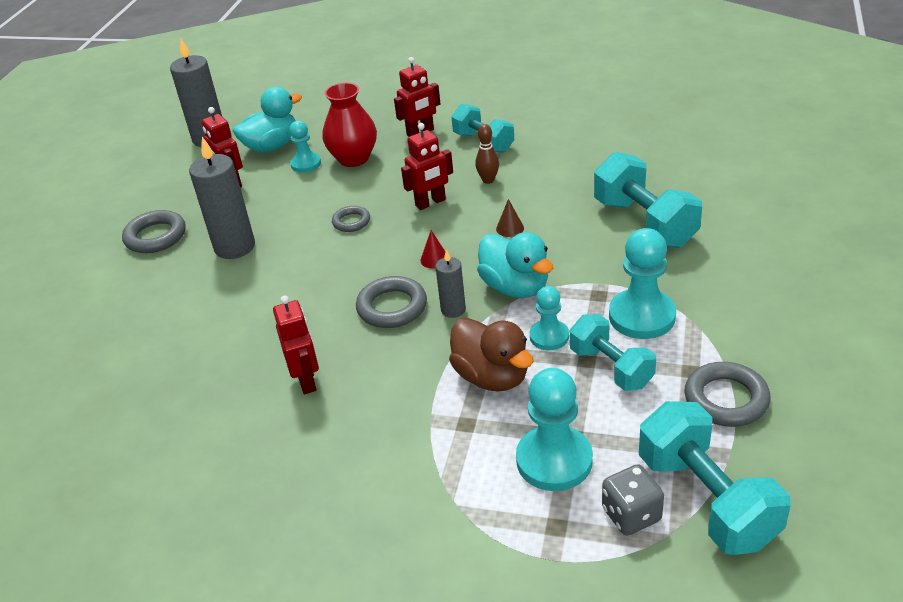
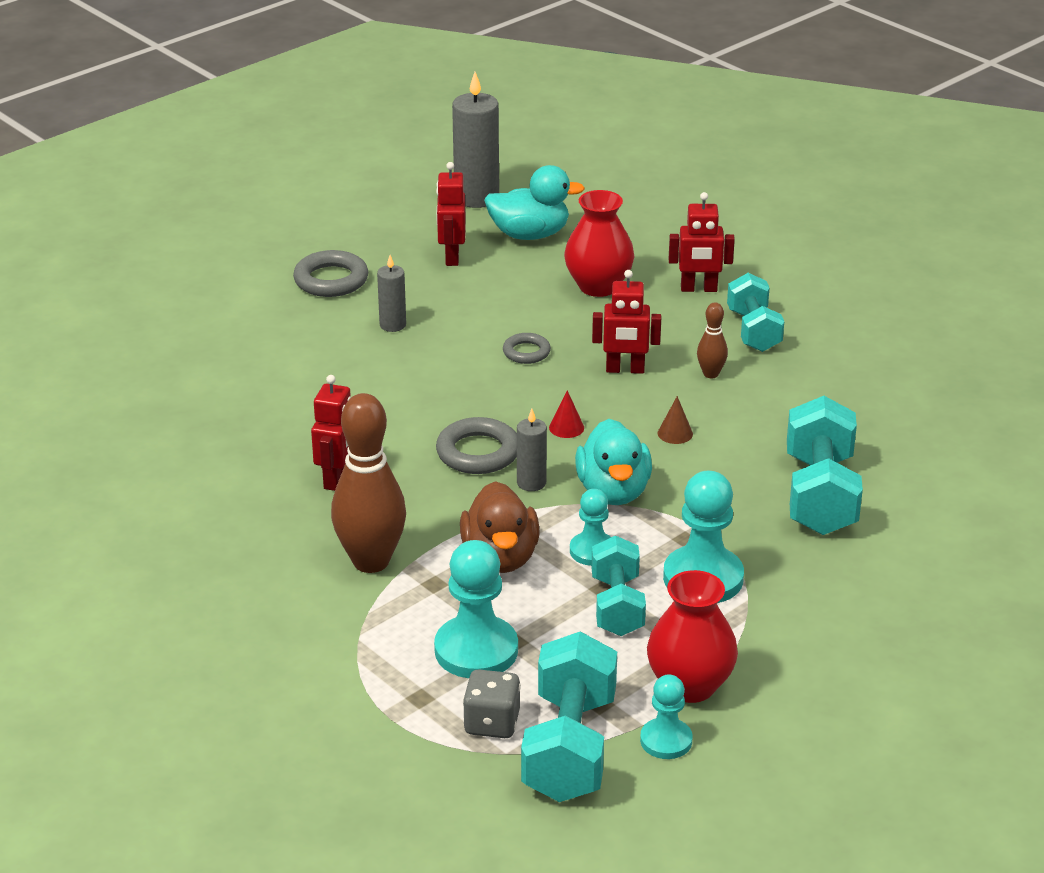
camera: 30 degrees right, 5 degrees down
grey candle [189,137,255,259] -> grey candle [377,255,406,332], size x0.54
turquoise pawn [289,121,321,173] -> turquoise pawn moved to [640,674,693,759]
grey ring [685,362,771,427] -> red vase [647,570,738,703]
none -> brown bowling pin [331,393,406,573]

